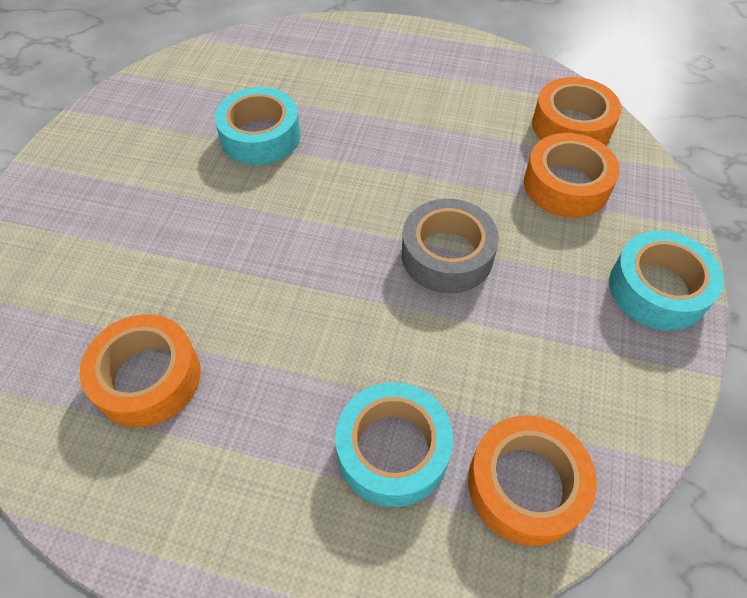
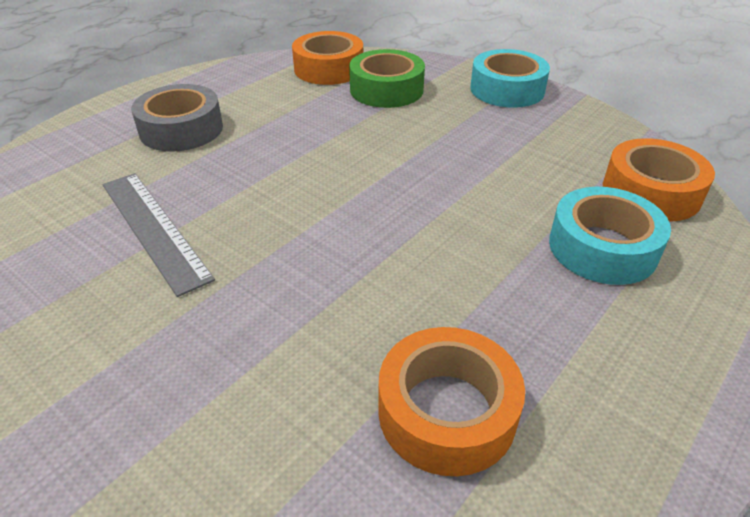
camera: 65 degrees left, 15 degrees down
turquoise tape [215,87,301,165] -> grey ruler [103,173,215,297]
grey tape [402,199,499,293] -> grey tape moved to [131,84,223,152]
orange tape [524,133,620,218] -> green tape [349,49,425,108]

